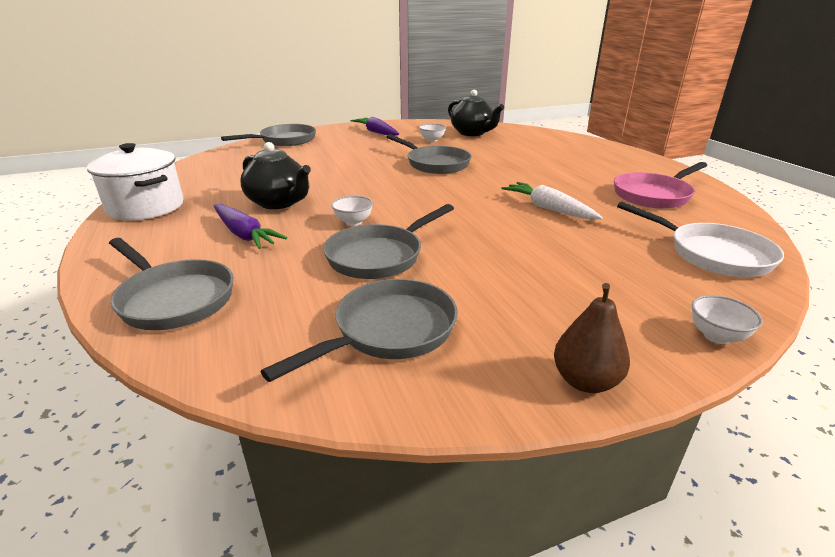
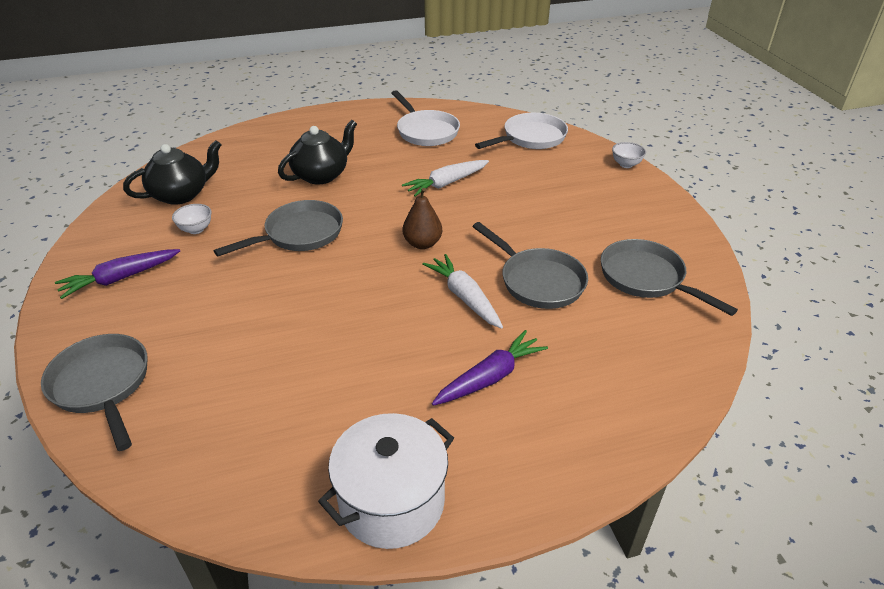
camera: 85 degrees left, 10 degrees up
grey pan [109,238,234,330] -> none
black teapot [240,142,311,209] -> black teapot moved to [278,120,357,184]
white bowl [331,196,373,226] -> white carrot [422,254,503,329]
brown pear [554,283,630,393] -> brown pear moved to [403,188,442,249]
pink pan [614,162,707,209] -> white pan [391,90,460,146]

